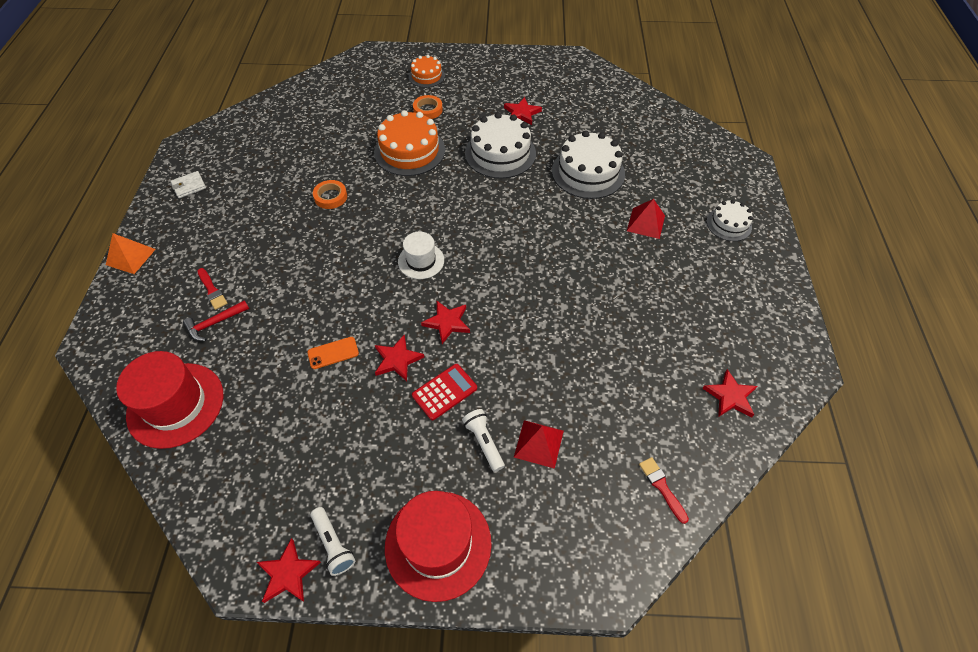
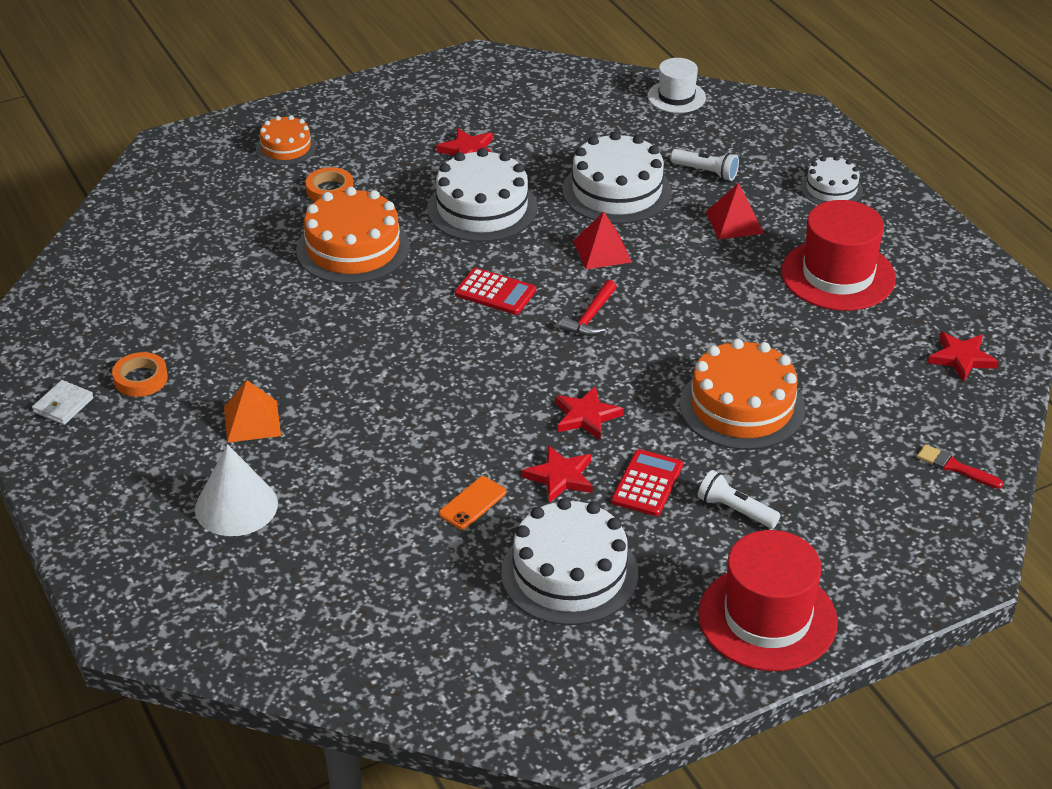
camera: 30 degrees left, 15 degrees down
orange pyramid [106,233,156,274] -> orange pyramid moved to [224,380,281,443]
red hat [116,351,223,449] -> red hat moved to [781,200,896,311]
red hammer [183,300,249,341] -> red hammer moved to [560,280,617,336]
red brush [198,268,228,310] -> white cone [195,444,278,536]
red star [257,538,321,603] -> none
white flashlight [311,507,355,576] -> white flashlight moved to [670,149,739,181]
orange tape [313,180,347,209] -> orange tape moved to [112,352,168,397]
white hat [398,232,444,279] -> white hat moved to [648,58,706,113]
red pyramid [514,420,564,469] -> red pyramid moved to [573,212,632,269]
none -> red calculator [455,268,536,315]
none -> white cake [501,498,638,625]
none -> orange cake [680,338,805,450]

